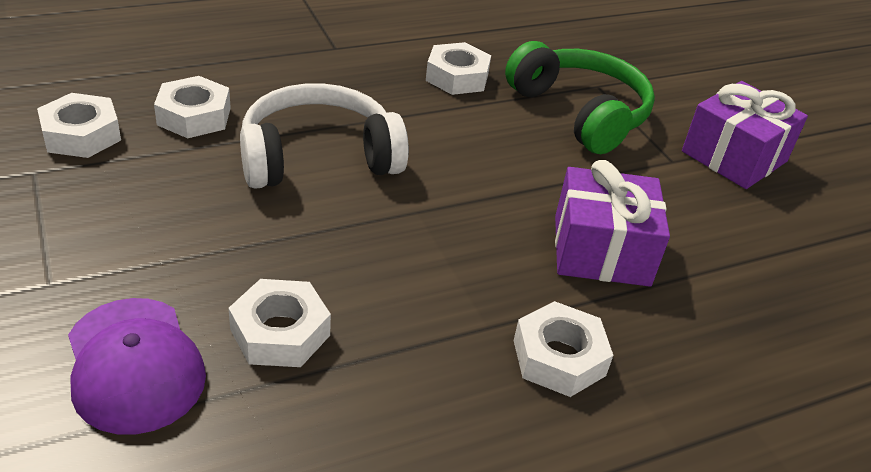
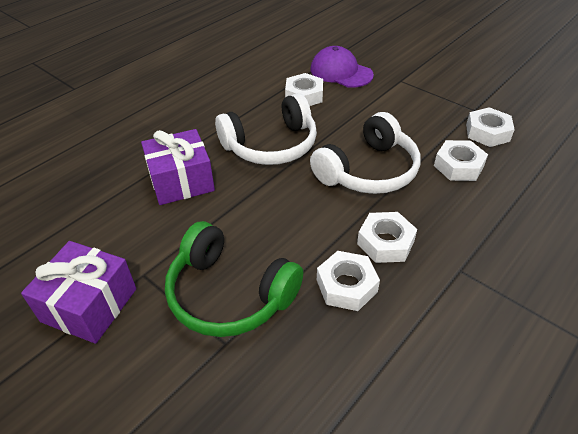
camera: 160 degrees right, 5 degrees up
white nut [513,301,613,397] -> white nut moved to [357,212,417,263]
none -> white headphones [215,93,317,165]

